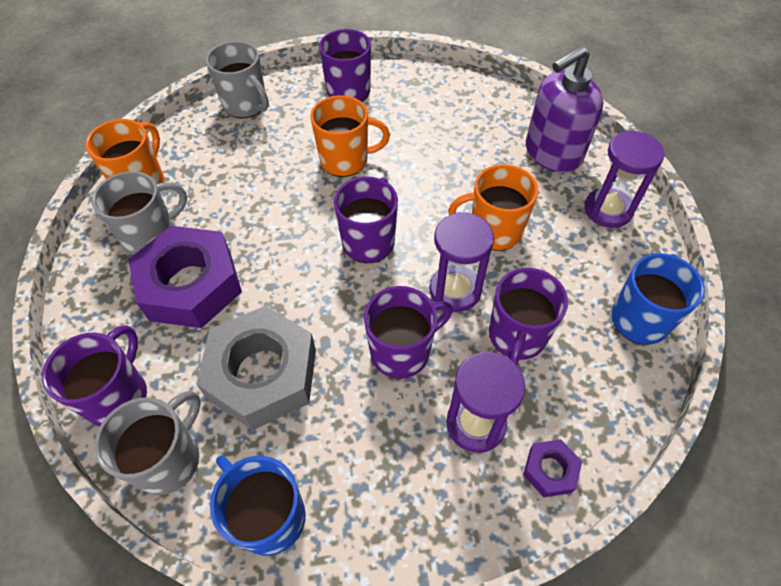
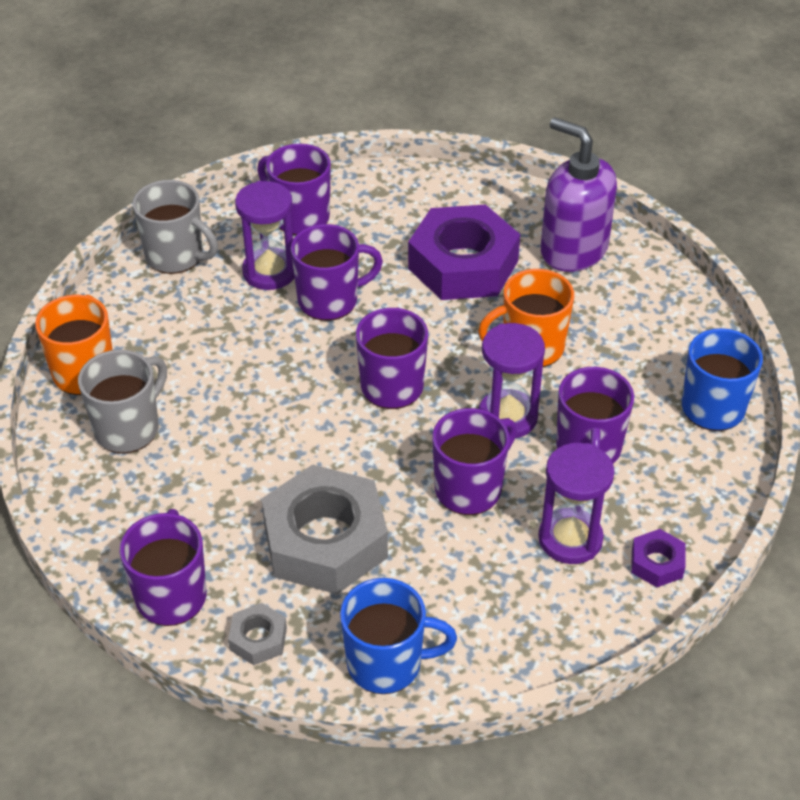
camera: 15 degrees left, 10 degrees down
grey mug [94,391,201,495] -> grey nut [228,603,287,665]
purple nut [128,226,242,328] -> purple nut moved to [408,205,520,300]
blue mug [210,455,306,556] -> blue mug turned 150 degrees clockwise [340,578,457,694]
orange mug [310,95,390,177] -> purple mug [291,224,383,321]
purple soap dispenser [526,45,604,173] -> purple soap dispenser turned 90 degrees clockwise [541,118,617,272]
purple hourglass [585,130,665,228] -> purple hourglass moved to [235,181,294,290]

